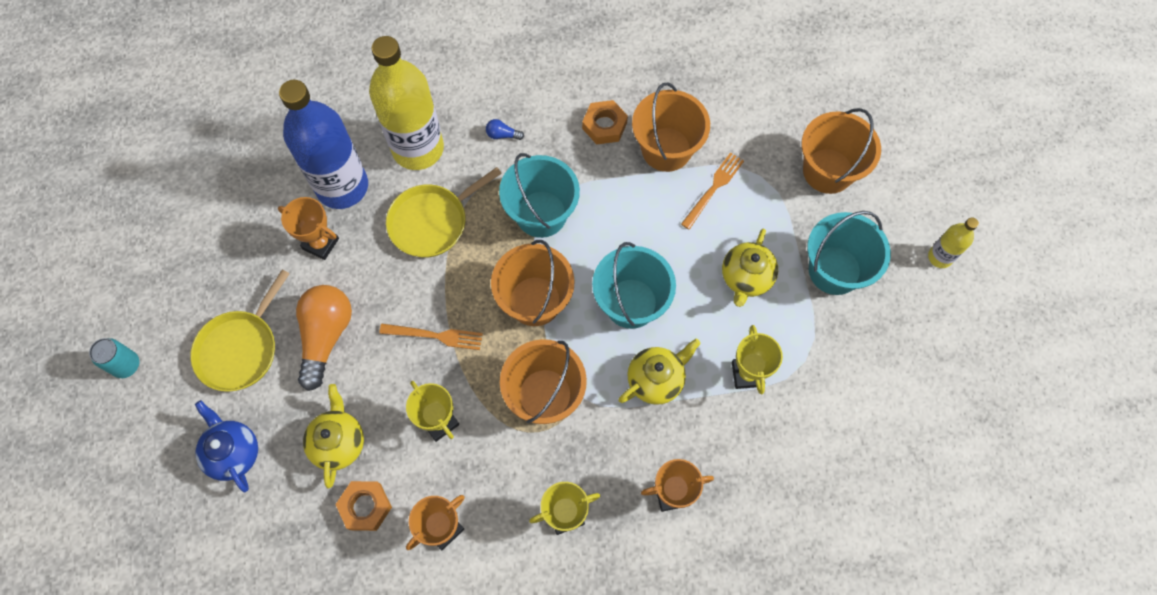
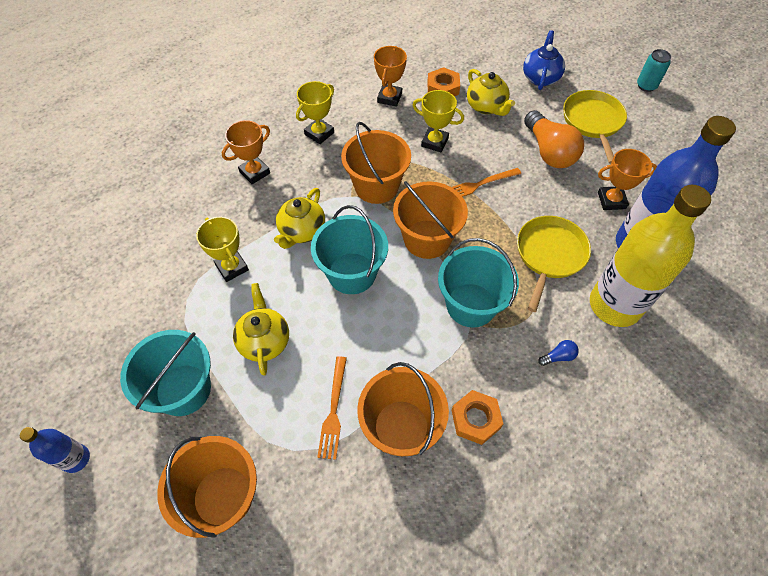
camera: 150 degrees right, 10 degrees down
blue teapot [195,400,258,492] -> blue teapot turned 105 degrees counterclockwise [523,30,565,90]
yellow bottle [928,218,979,268] -> blue bottle [20,427,90,473]

